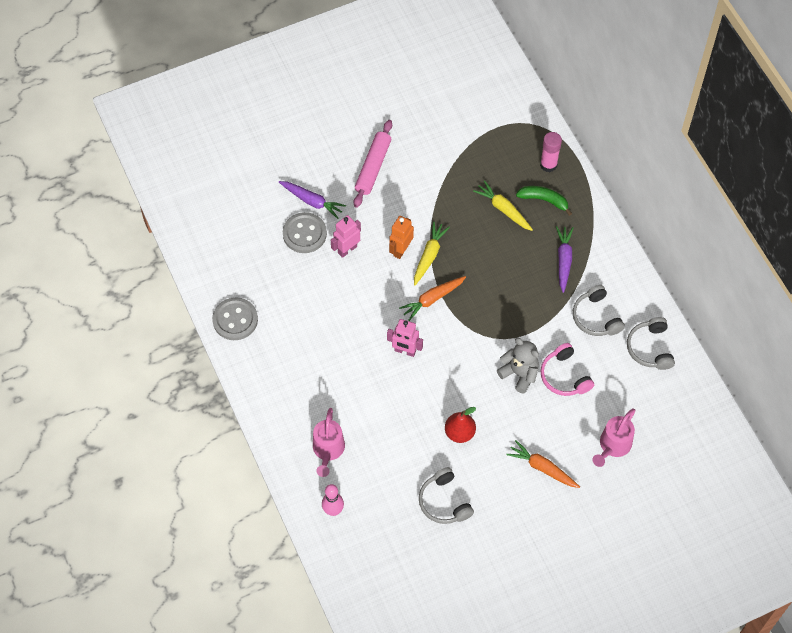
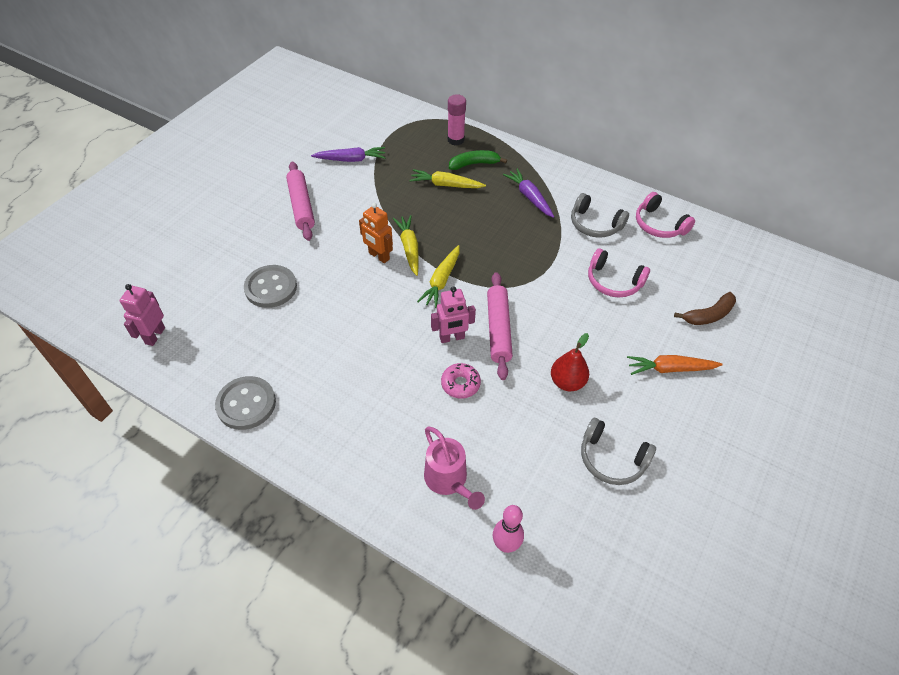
camera: 35 degrees left, 10 degrees down
purple carrot [279,181,346,219] -> purple carrot moved to [311,147,386,162]
pink robot [331,215,361,258] -> pink robot moved to [120,284,165,346]
orange robot [389,216,414,259] -> orange robot turned 45 degrees counterclockwise [359,203,393,263]
orange carrot [399,276,466,321] -> yellow carrot [417,245,460,308]
grey teddy bear [497,338,539,394] -> none
pink watering can [593,408,635,467] -> brown banana [674,292,736,325]
grey headphones [627,317,675,370] -> pink headphones [636,192,695,238]
none -> pink donut [441,363,481,399]
none -> pink rolling pin [487,272,513,380]

